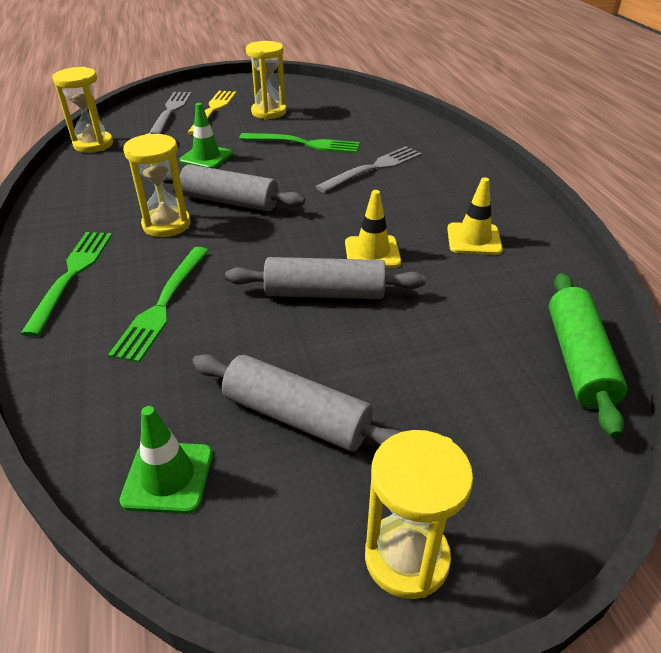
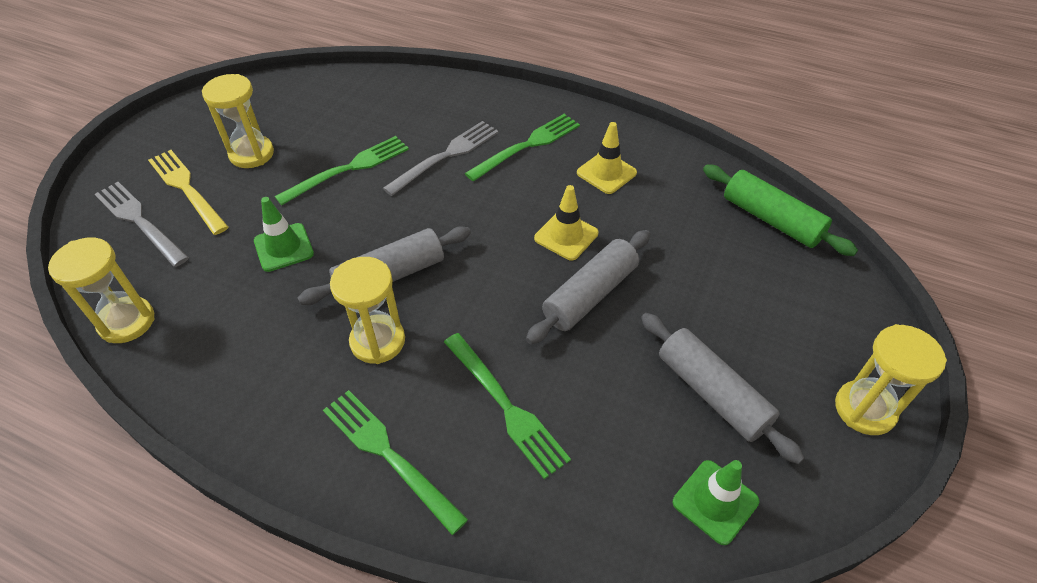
camera: 50 degrees left, 10 degrees up
grey rolling pin [192,354,402,452] -> grey rolling pin turned 75 degrees clockwise [641,313,804,464]
grey fork [315,146,422,193] -> grey fork turned 45 degrees clockwise [383,121,499,196]
none -> green fork [465,114,580,181]

